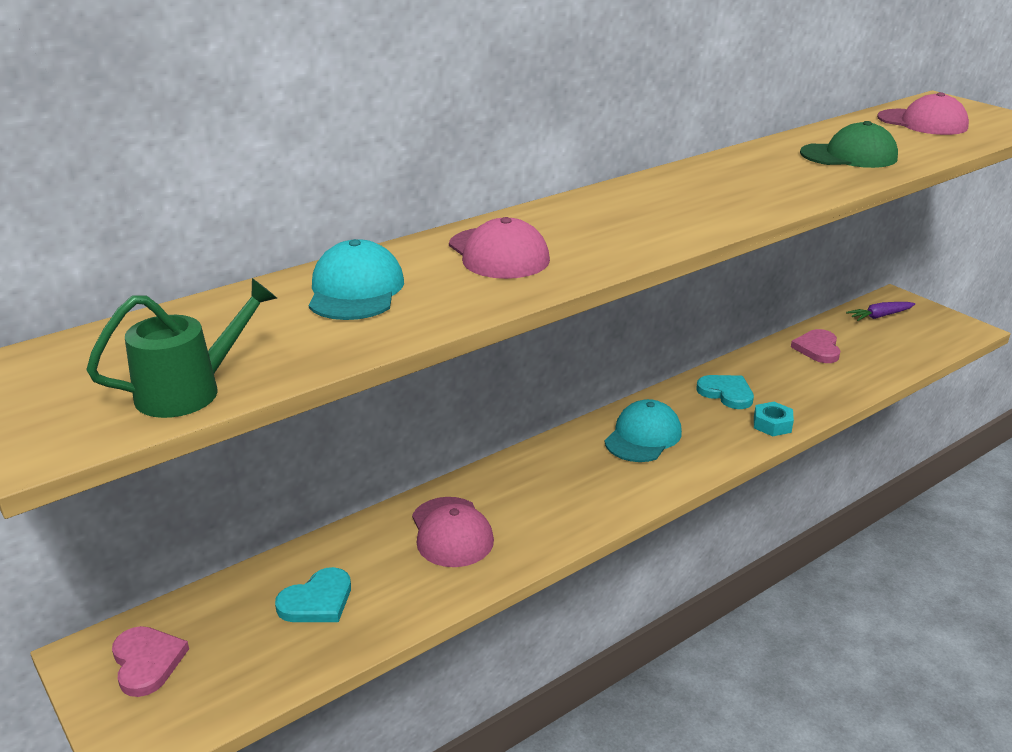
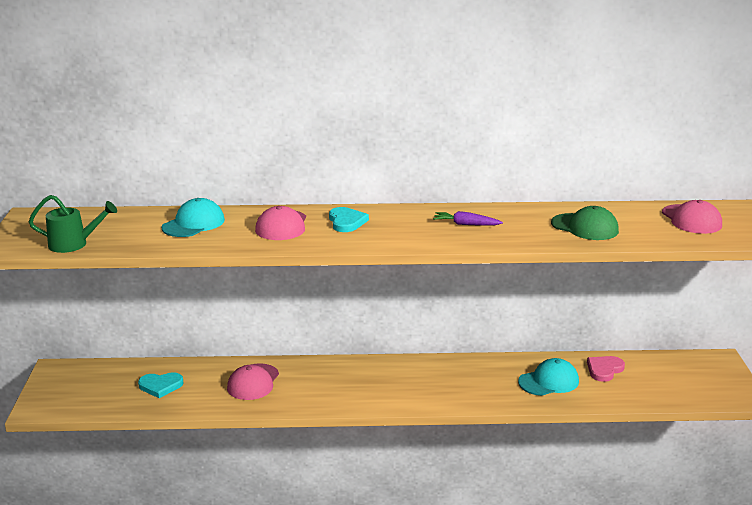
camera: 35 degrees right, 5 degrees down
pink heart [112,626,189,697] -> none
turquoise cap [605,399,682,462] -> turquoise cap moved to [518,358,579,396]
turquoise heart [696,375,754,409] -> turquoise heart moved to [329,207,369,232]
turquoise nut [754,402,794,436] -> none
purple carrot [846,302,915,321] -> purple carrot moved to [433,211,503,226]

